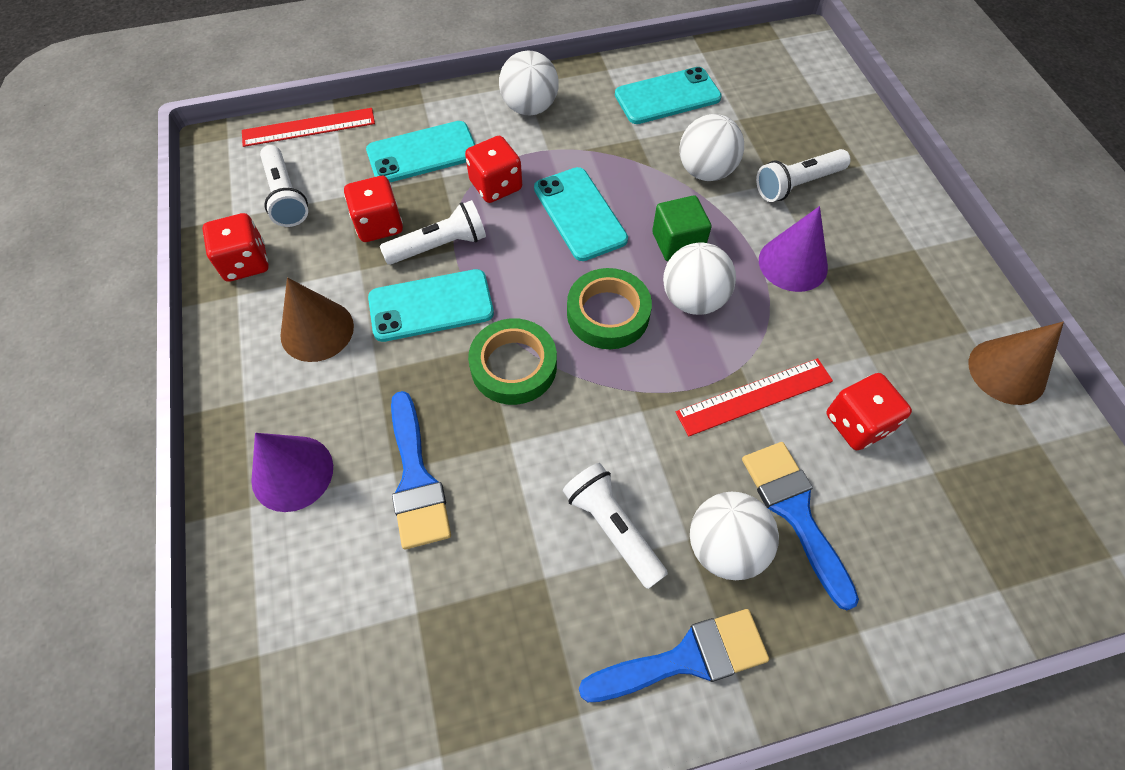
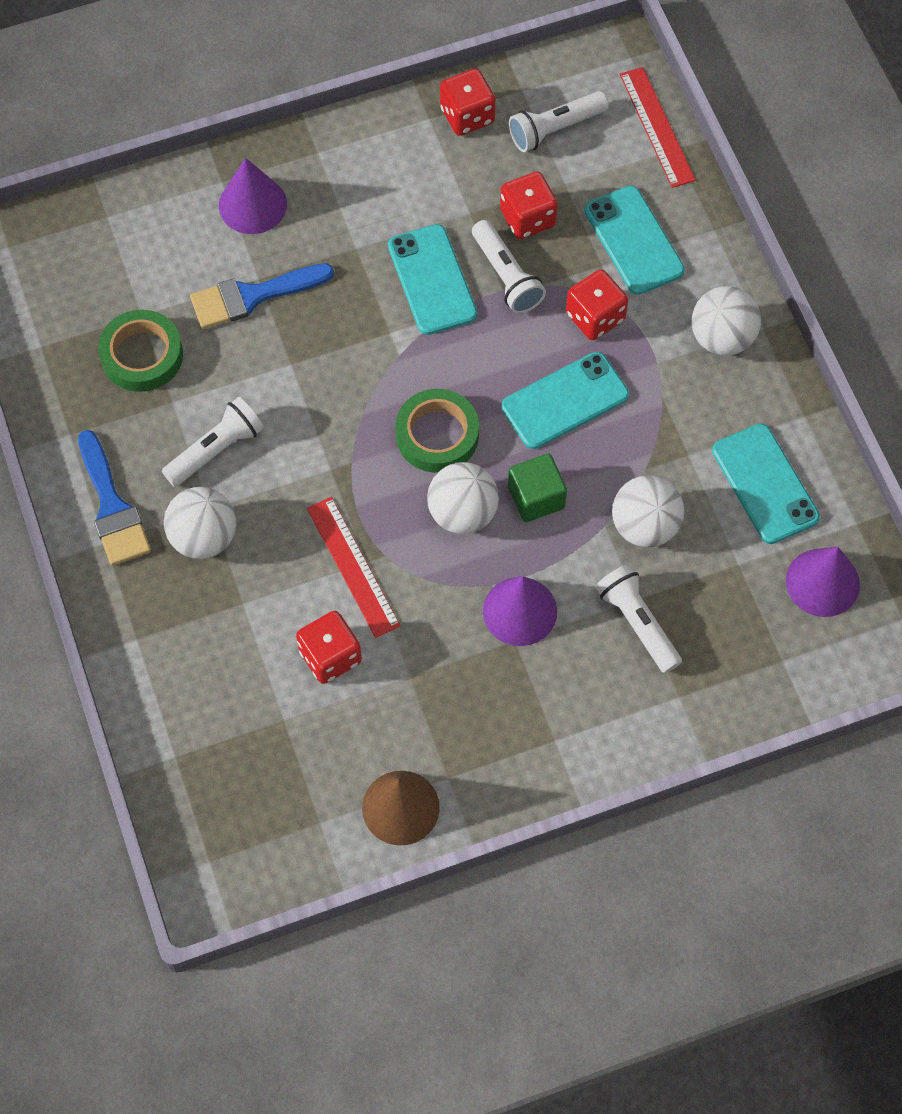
camera: 85 degrees right, 5 degrees up
brown cone [280,277,354,362] -> none
green tape [468,318,557,405] -> green tape moved to [98,310,183,392]
blue brush [742,442,859,610] -> none
none -> purple cone [786,547,860,617]

